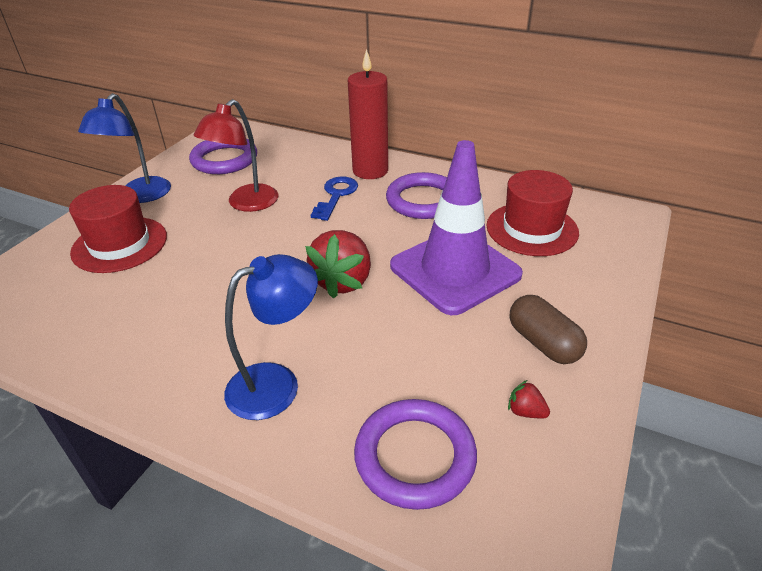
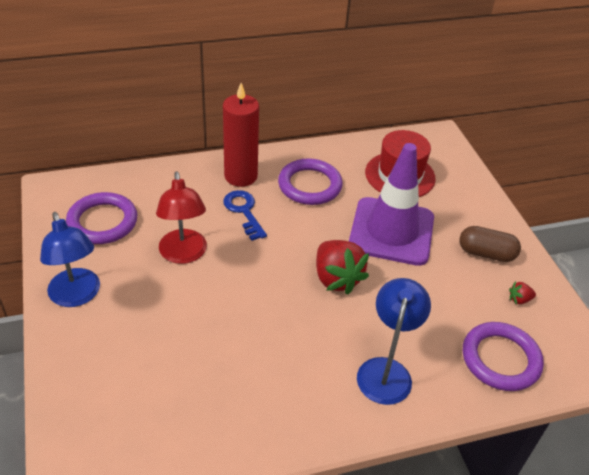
camera: 45 degrees left, 5 degrees up
red hat [69,185,167,273] -> none

